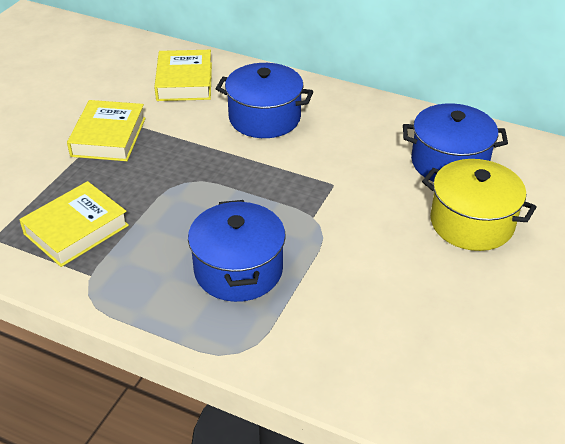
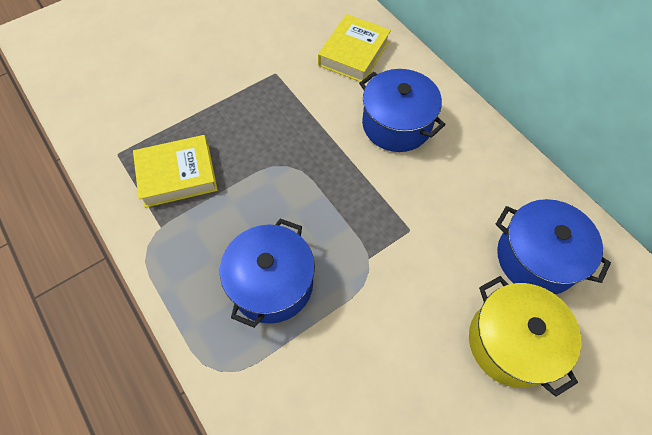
camera: 30 degrees right, 20 degrees up
yellow book [67,100,146,161] -> none

